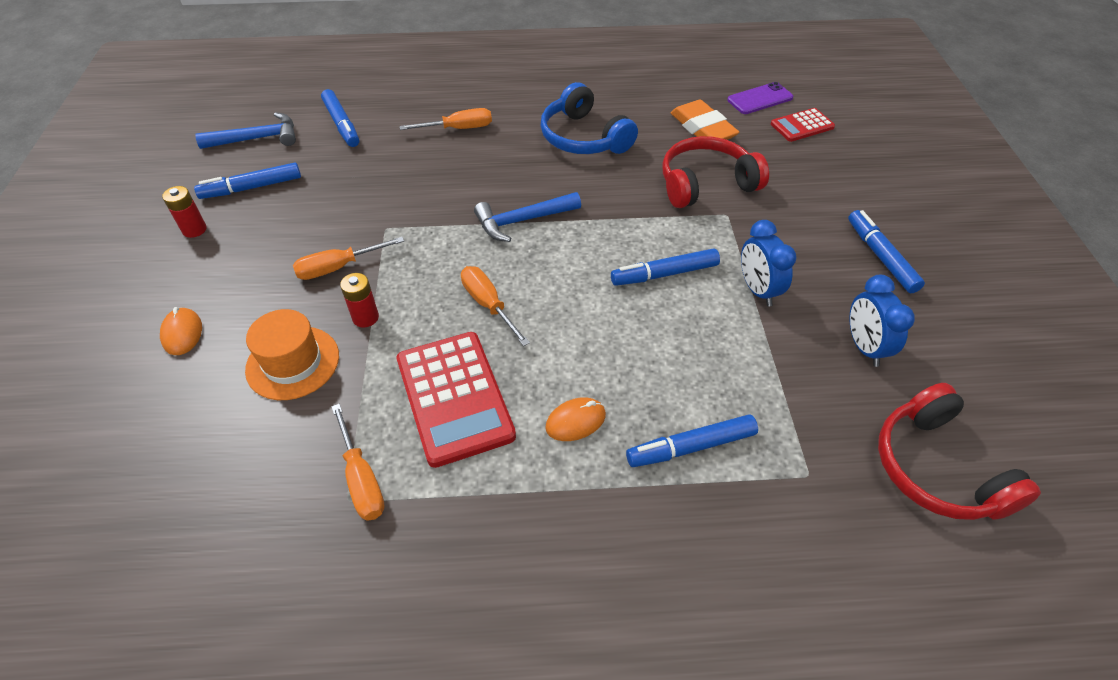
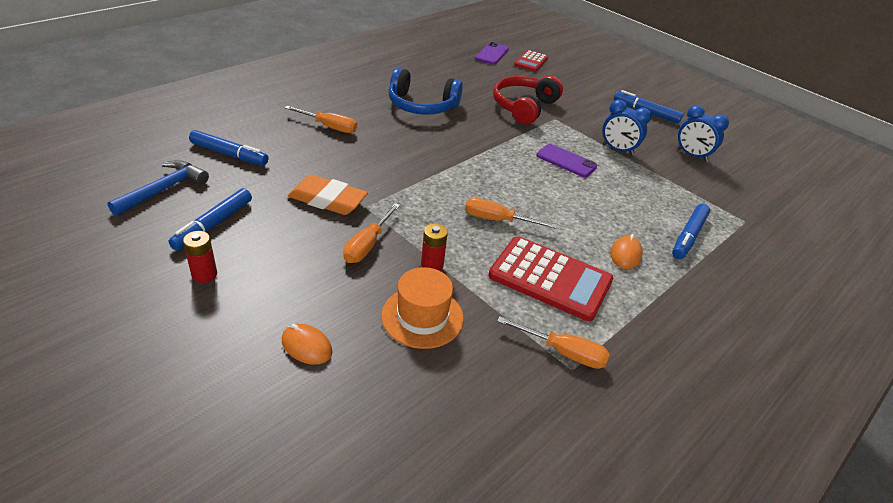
camera: 45 degrees left, 10 degrees down
orange screwdriver [400,108,492,130] -> orange screwdriver turned 75 degrees clockwise [285,106,357,133]
blue hammer [474,192,581,242] -> none
blue marker [611,248,720,286] -> purple phone [537,144,597,177]
orange eraser [671,100,739,140] -> orange eraser moved to [288,174,368,215]
red headphones [878,383,1041,520] -> none

